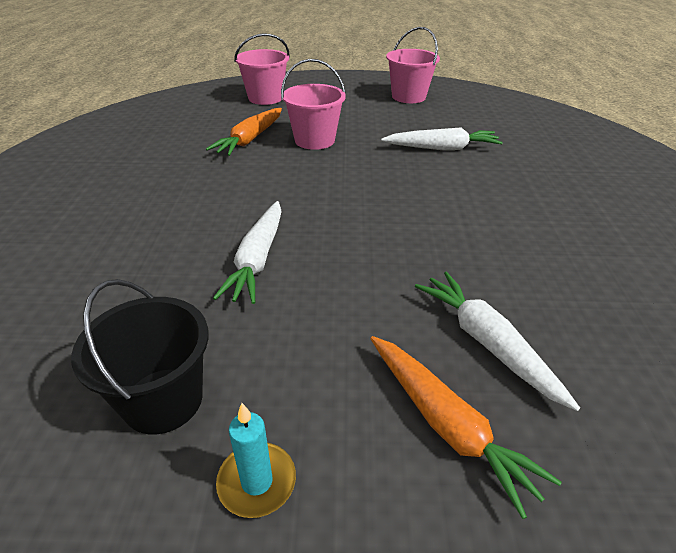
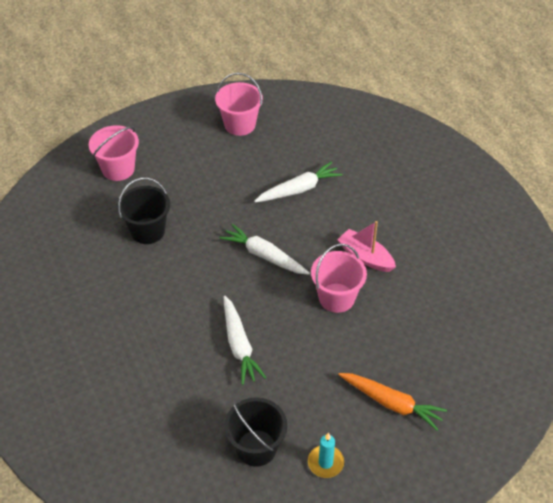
camera: 25 degrees left, 10 degrees up
orange carrot [206,108,282,156] -> black bucket [117,177,170,244]
pink bucket [281,59,346,150] -> pink bucket moved to [311,243,367,313]
white carrot [415,272,580,411] -> white carrot moved to [220,224,310,275]
none -> pink boat [337,221,396,272]

